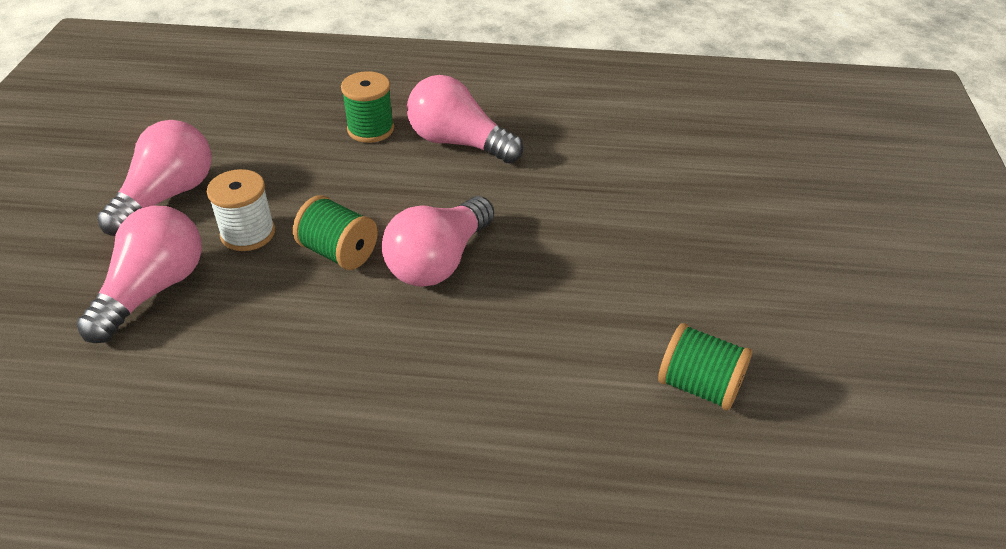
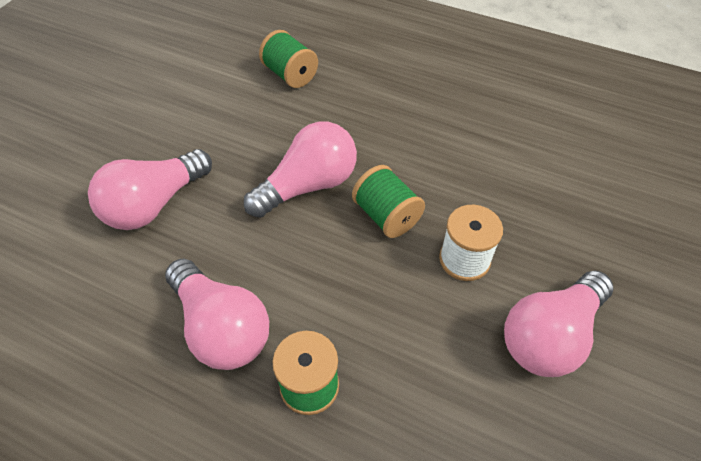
camera: 160 degrees left, 10 degrees up
pink light bulb [77,205,202,343] -> pink light bulb moved to [88,149,212,230]
green spool [658,323,752,411] -> green spool moved to [259,30,318,88]

